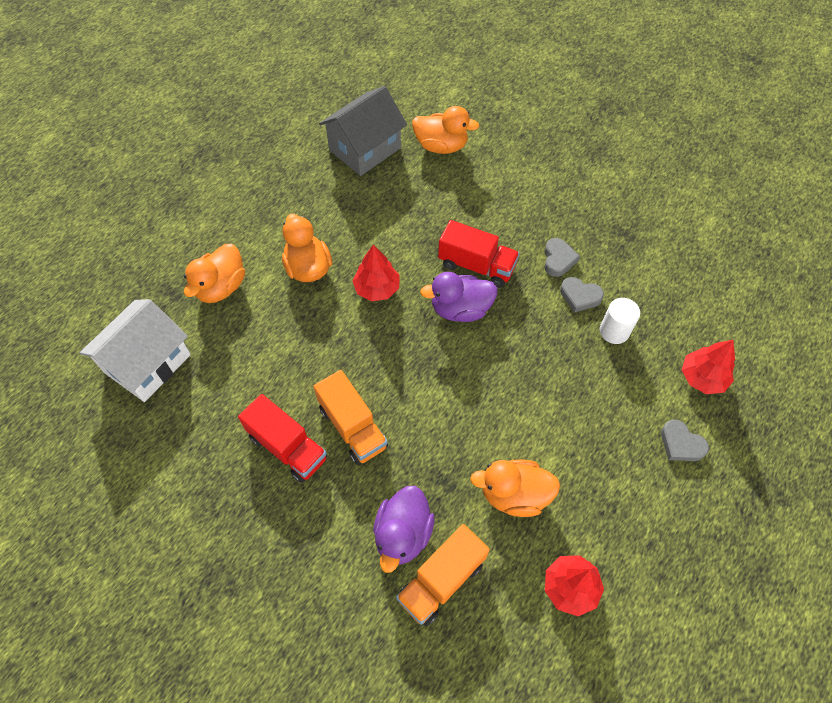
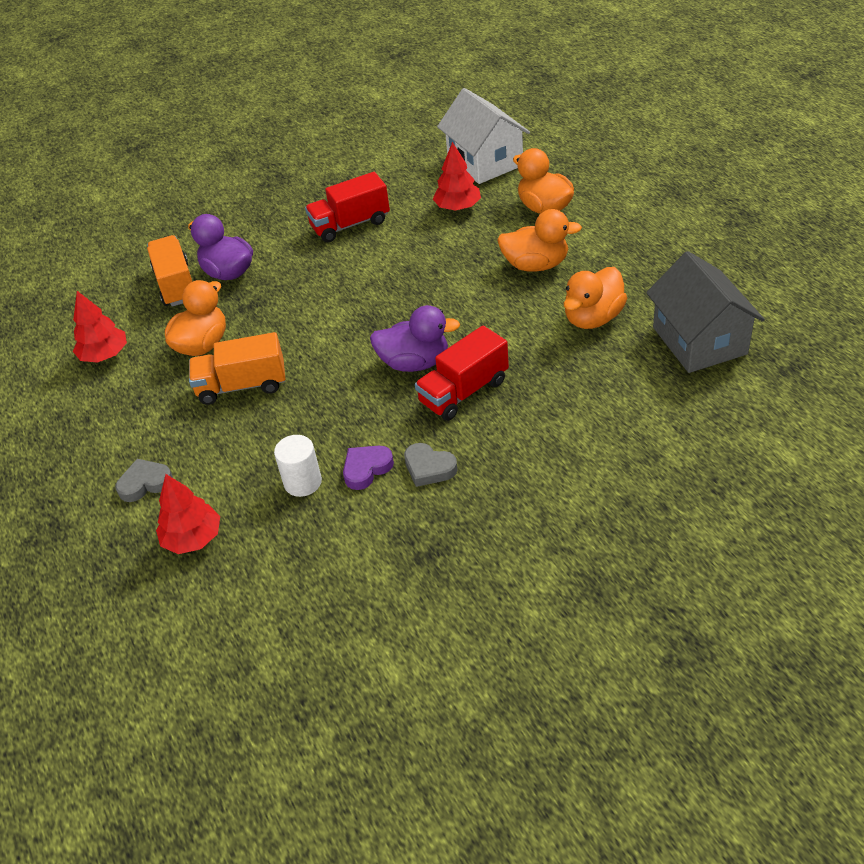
camera: 120 degrees right, 15 degrees down
orange truck [313,370,388,465] -> orange truck moved to [189,332,285,405]
red tree [353,245,400,301] -> red tree moved to [433,142,481,211]
orange duck [412,106,480,154] -> orange duck moved to [564,267,627,329]
purple duck [420,272,498,322] -> purple duck turned 75 degrees clockwise [370,305,460,372]
grey heart [560,277,604,313] -> purple heart [343,446,394,490]

